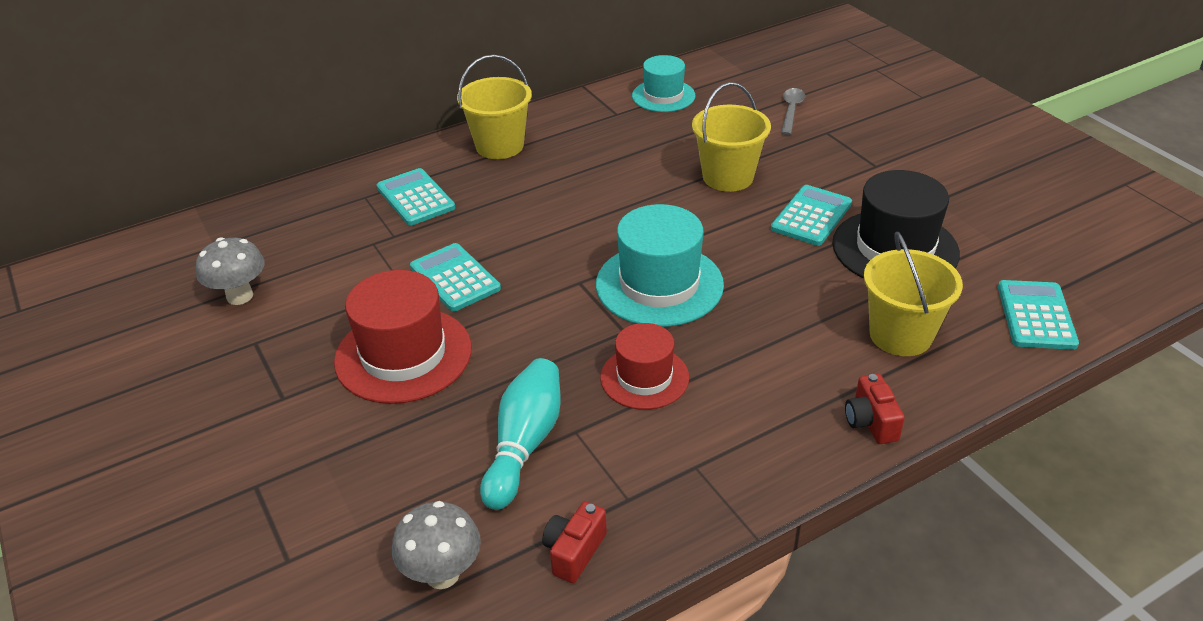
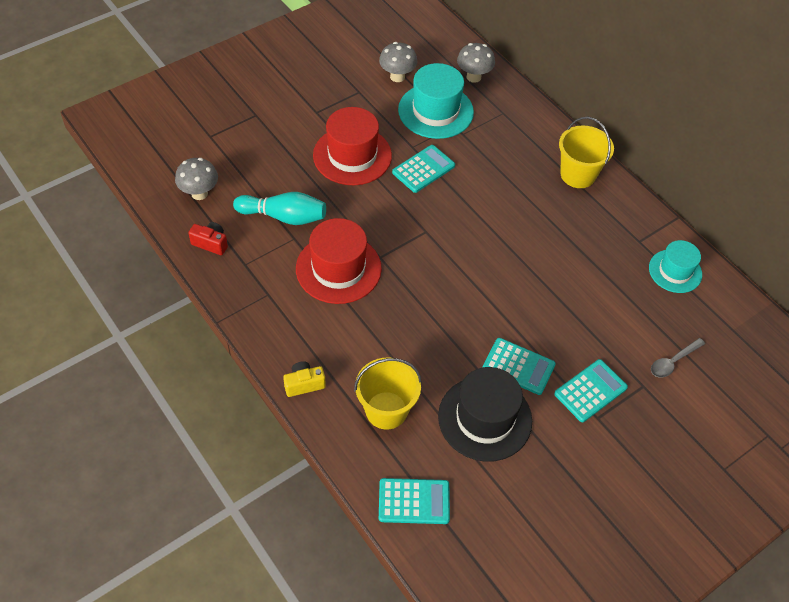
camera: 80 degrees right, 15 degrees up
turquoise calculator [377,168,455,226] -> turquoise calculator moved to [554,359,628,422]
turquoise hat [596,204,724,327] -> turquoise hat moved to [398,63,474,139]
red hat [600,323,689,410] -> red hat [296,218,382,304], size x1.59
yellow bucket [692,82,771,192] -> none
grey spoon [781,88,805,135] -> grey spoon turned 135 degrees clockwise [651,338,705,378]
red camera [845,374,905,444] -> yellow camera [283,361,326,397]
none -> grey mushroom [457,43,495,83]

